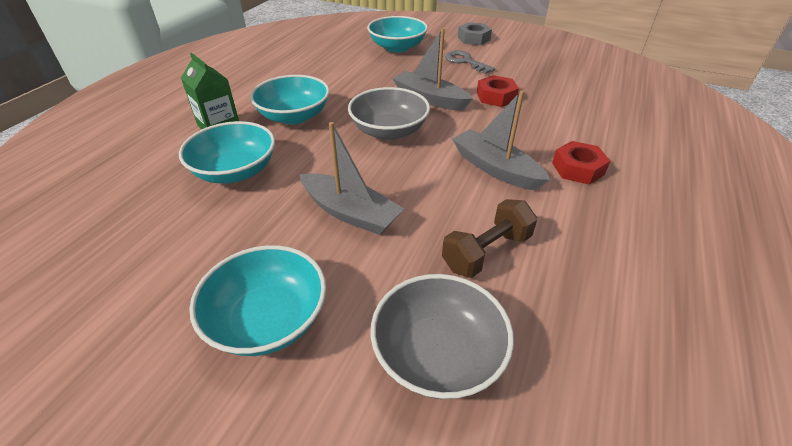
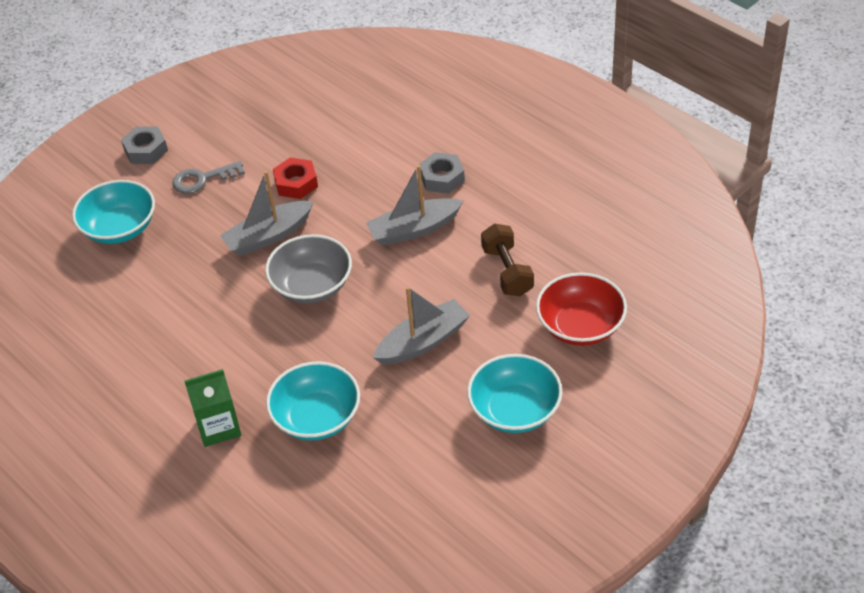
camera: 65 degrees left, 5 degrees up
turquoise bowl [250,75,330,124] -> none
grey bowl [371,274,514,399] -> red bowl [536,272,627,346]
red nut [552,141,610,185] -> grey nut [419,152,465,194]

